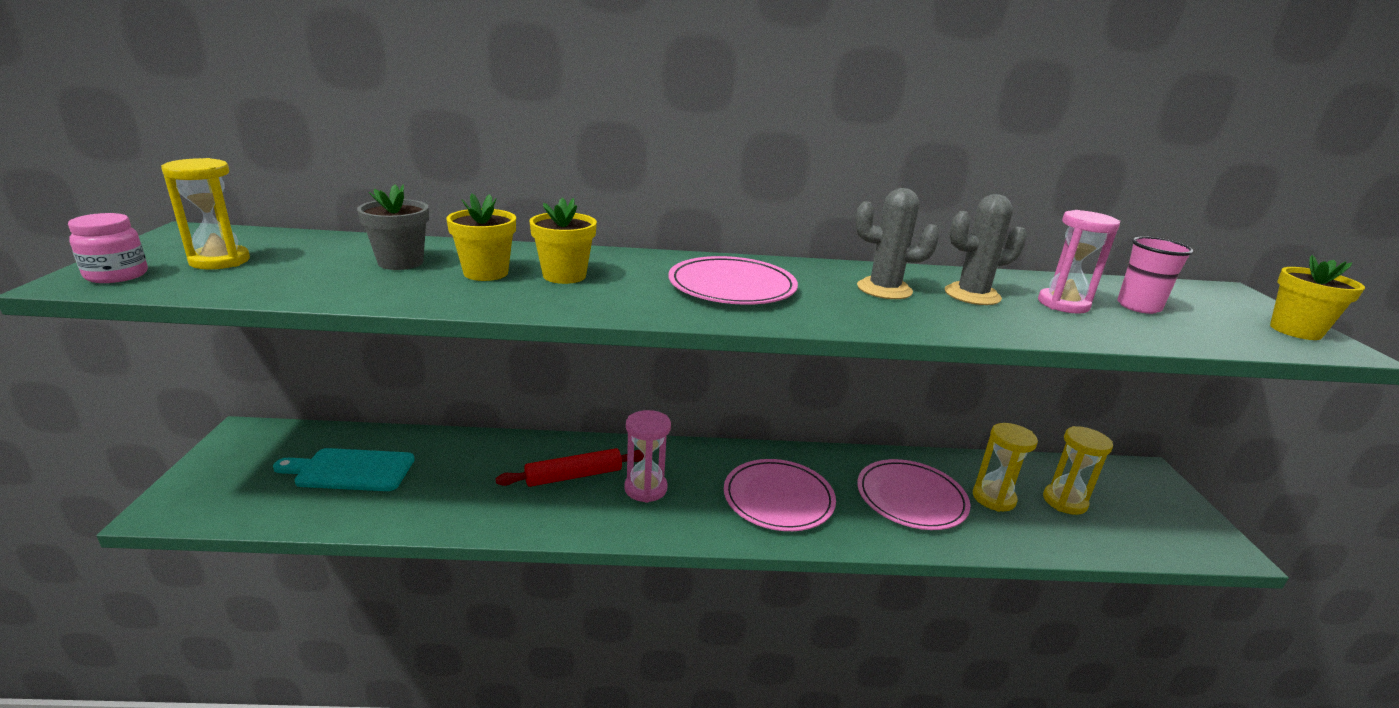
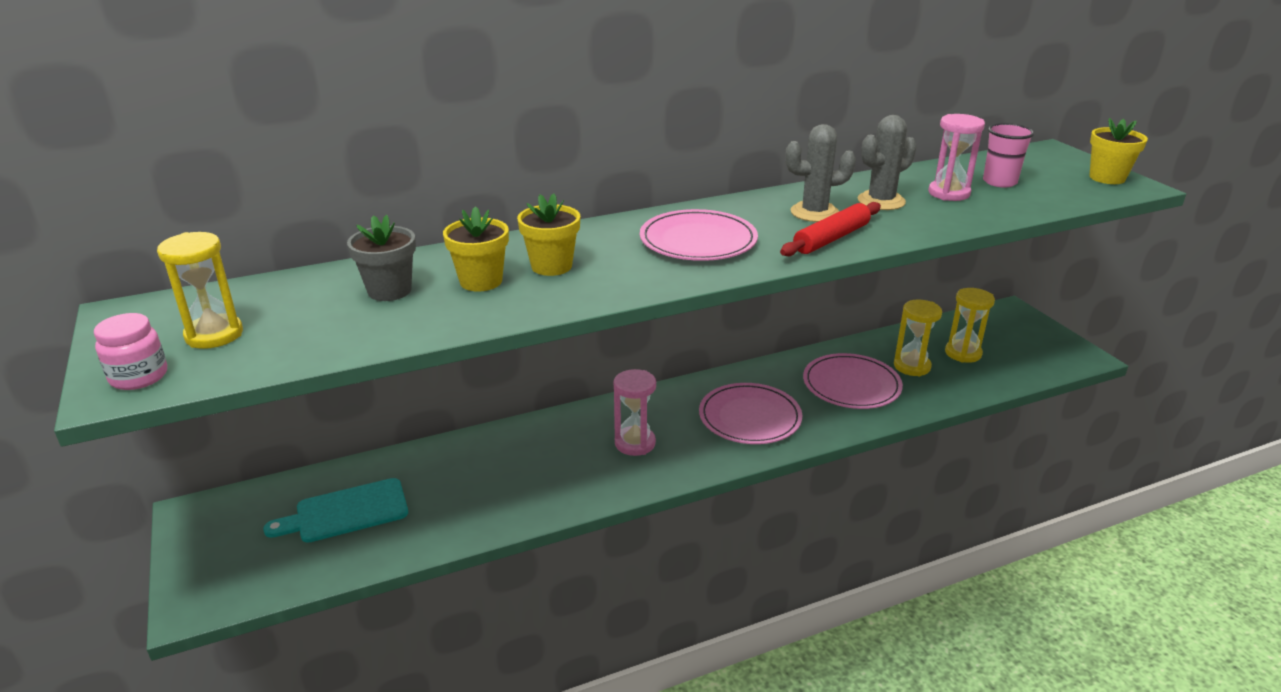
camera: 20 degrees left, 5 degrees up
red rolling pin [496,448,644,487] -> red rolling pin moved to [780,202,881,256]

